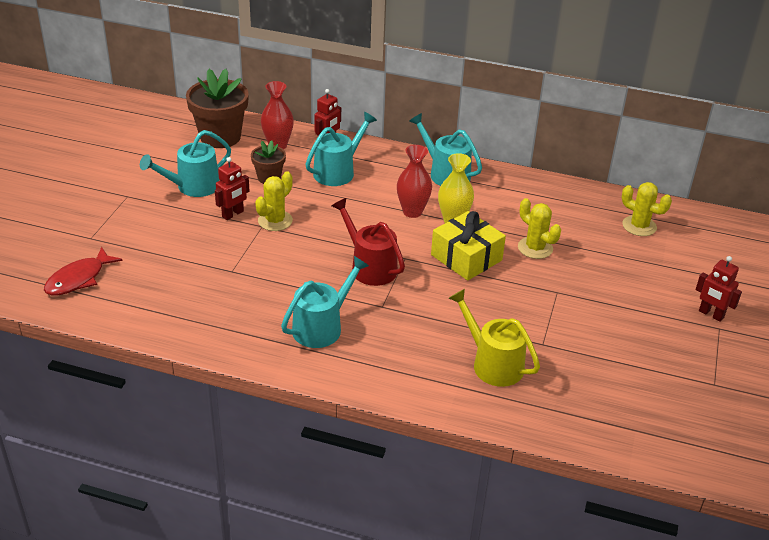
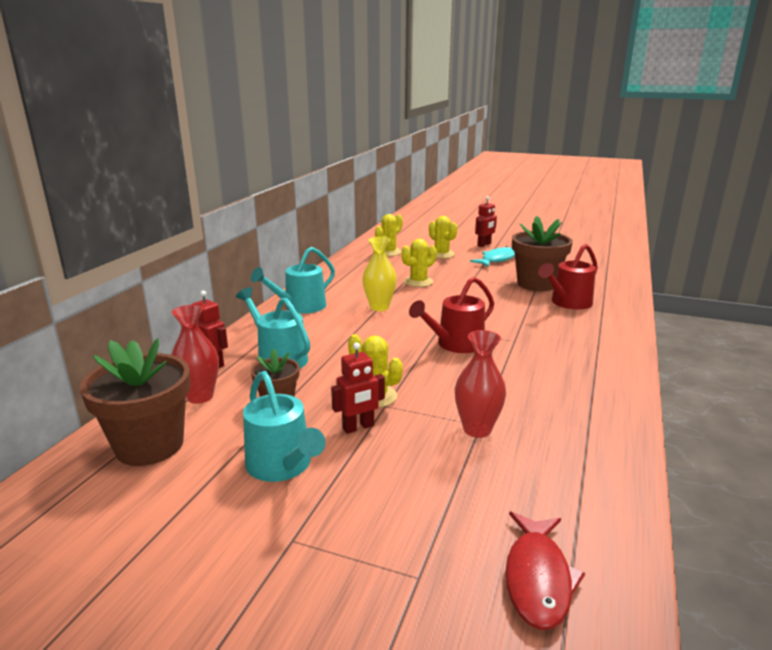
camera: 85 degrees left, 15 degrees down
red fish [44,247,123,296] -> red fish turned 60 degrees clockwise [505,512,585,630]
red robot [215,157,250,220] -> red robot turned 105 degrees clockwise [331,343,385,434]
turquoise watering can [281,256,369,348] -> none
red vase [397,145,432,218] -> red vase moved to [455,330,506,438]
yellow gift [431,211,506,281] -> none
yellow watering can [449,289,540,387] -> red watering can [538,244,598,309]
none -> yellow cactus [429,216,458,258]
none -> turquoise fish [470,246,515,267]
none -> brown flower pot [512,216,573,291]

